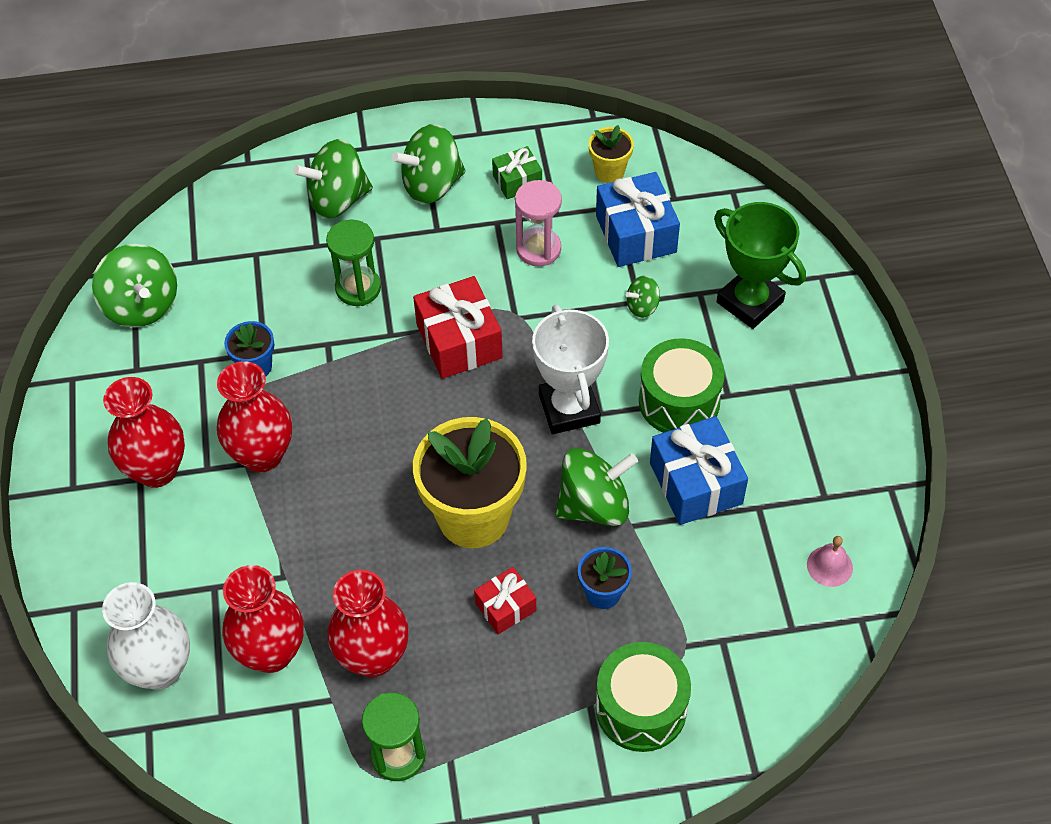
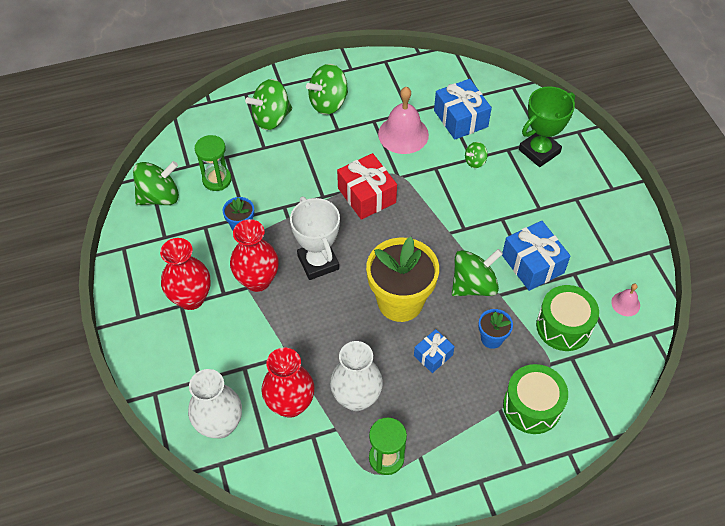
camera: 10 degrees left, 0 degrees up
green spinning top [92,244,177,327] -> green spinning top turned 75 degrees counterclockwise [133,161,179,205]
green hourglass [326,220,381,306] -> green hourglass moved to [195,135,232,191]
red vase [327,570,409,677] -> white vase [330,341,383,411]
red gift [474,567,536,634] -> blue gift [414,329,455,373]
green gift [492,146,542,199] -> none
pink hourglass [515,180,562,266] -> pink bell [378,87,429,154]
white trophy [532,305,609,434] -> white trophy moved to [290,197,340,280]
yellow flower pot [588,125,634,183] -> none
green drum [639,338,725,433] -> green drum moved to [536,285,599,351]
green trophy [714,202,806,329] -> green trophy turned 75 degrees counterclockwise [519,86,575,167]

